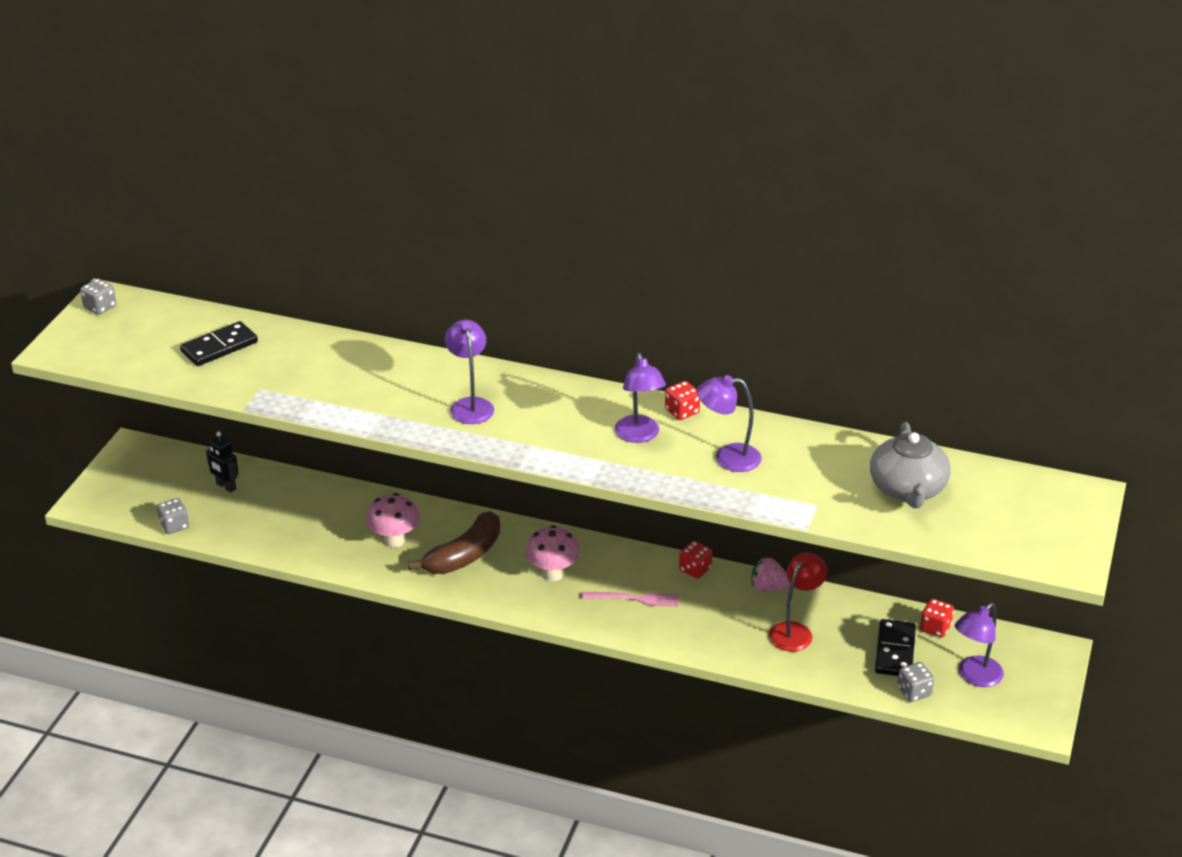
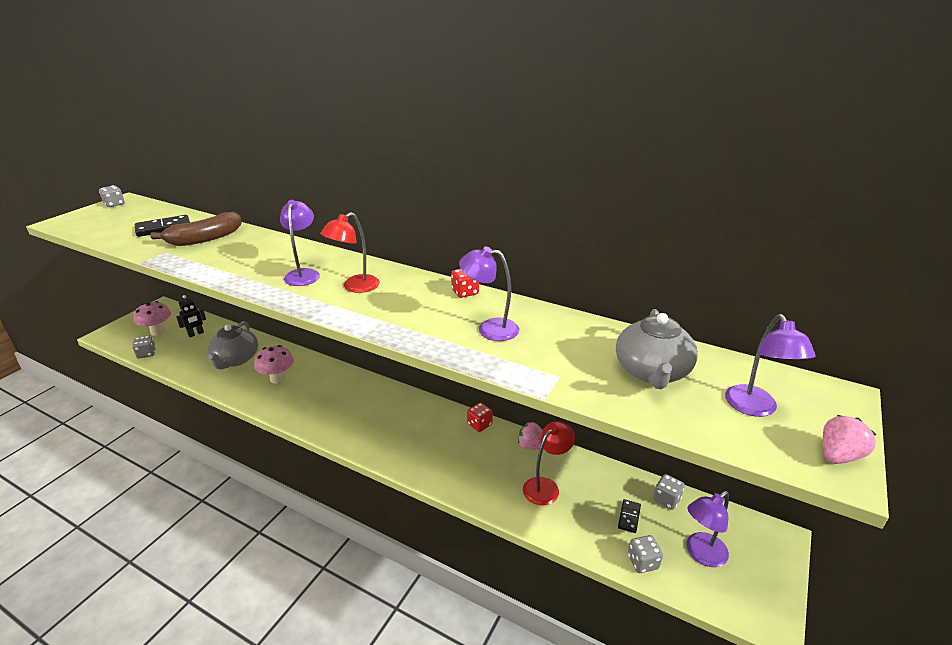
camera: 10 degrees right, 5 degrees down
black robot [206,431,238,493] -> black robot turned 90 degrees counterclockwise [176,295,206,337]
brown banana [408,511,500,574] -> brown banana moved to [150,212,242,246]
pink mushroom [525,525,580,581] -> pink mushroom moved to [133,301,171,336]
pink fork [582,592,679,607] -> none
purple lamp [615,353,666,443] -> purple lamp moved to [725,314,815,417]
black domino [875,619,916,676] -> black domino [618,499,641,533], size x0.57
red dice [920,599,954,637] -> grey dice [653,474,685,510]
none -> grey teapot [207,321,258,369]
none -> red lamp [320,212,380,293]
none -> pink strawberry [823,415,877,464]

